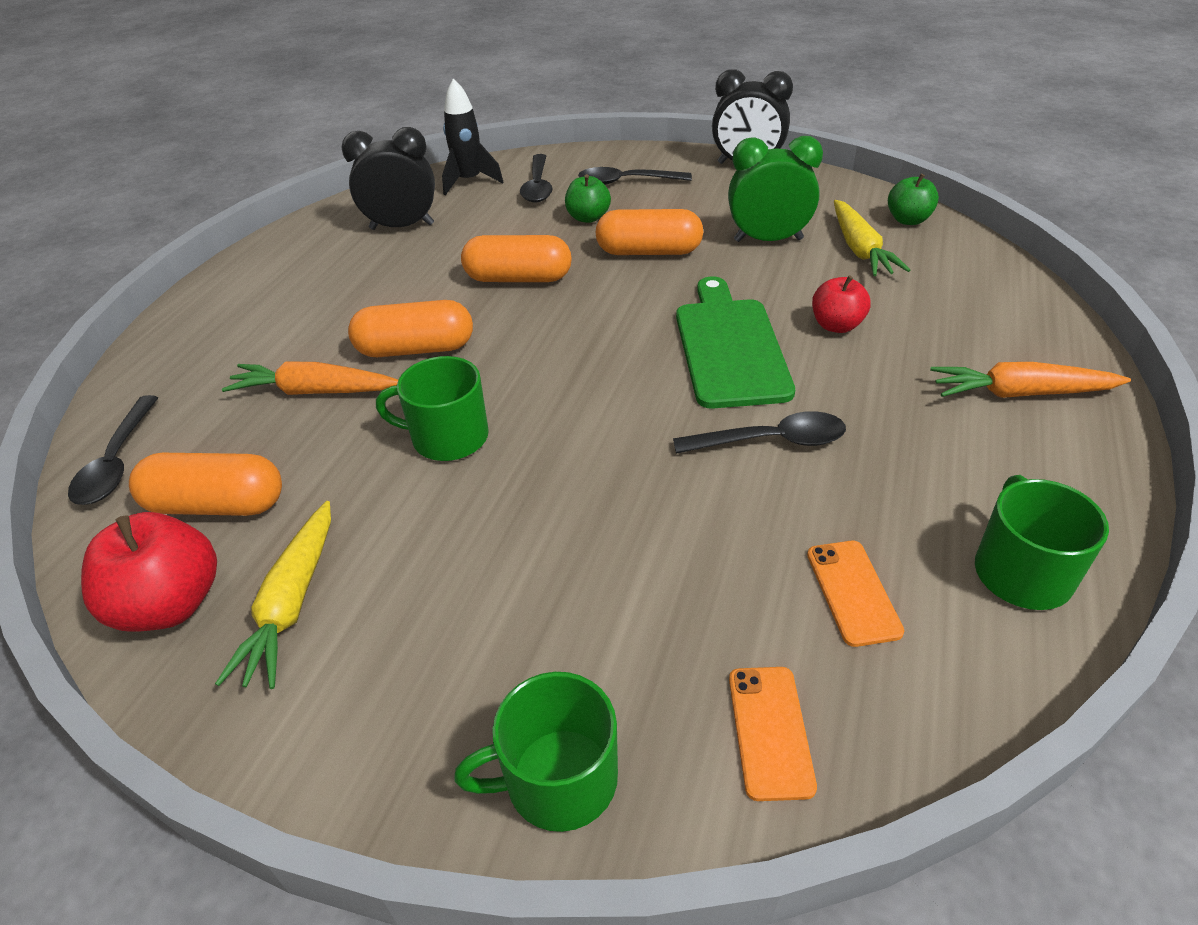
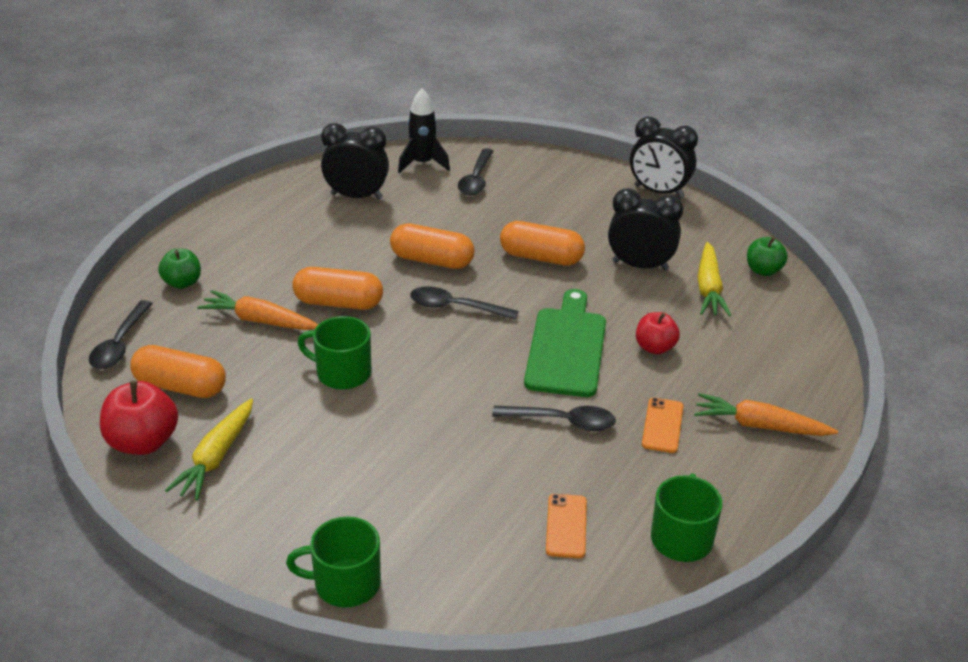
camera: 10 degrees right, 5 degrees down
green apple [565,174,611,223] -> green apple moved to [158,249,201,289]
black spoon [578,167,692,185] -> black spoon moved to [410,286,519,320]
green clock [728,136,823,242] -> black clock [608,188,683,271]
orange phone [729,667,817,801] -> orange phone moved to [642,398,683,453]

